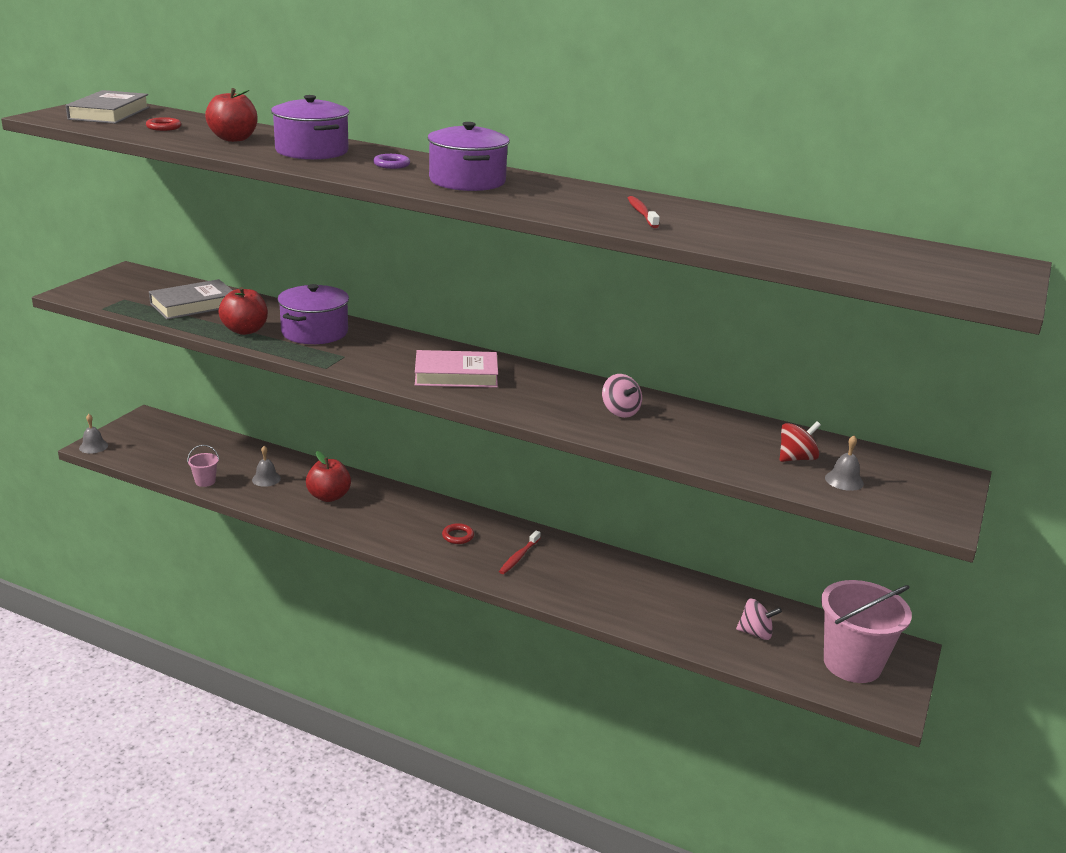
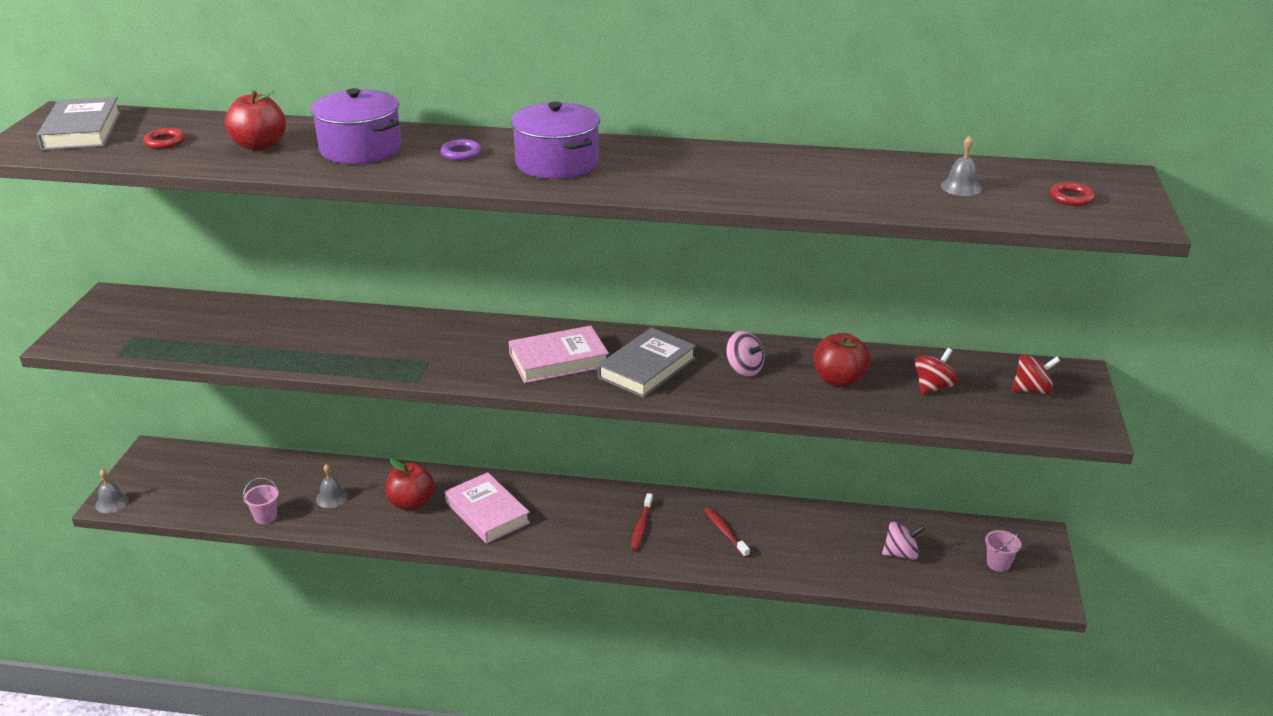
camera: 15 degrees left, 5 degrees up
grey book [149,279,233,320] -> grey book moved to [598,328,696,398]
red apple [218,287,268,335] -> red apple moved to [814,333,870,387]
purple pot [278,284,349,344] -> none
red ring [442,523,474,544] -> red ring moved to [1050,182,1095,206]
red toothbrush [628,196,660,228] -> red toothbrush moved to [704,508,750,558]
pink bucket [821,580,912,683] -> pink bucket [985,530,1021,572], size x0.42
grey bell [825,435,864,491] -> grey bell moved to [941,135,982,196]
none -> pink book [445,472,530,544]
none -> red spinning top [1012,354,1060,394]

